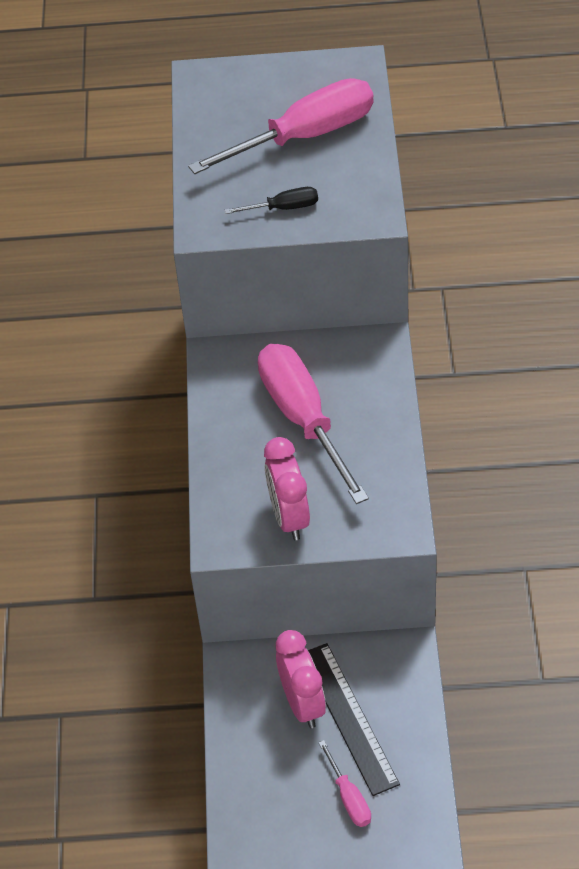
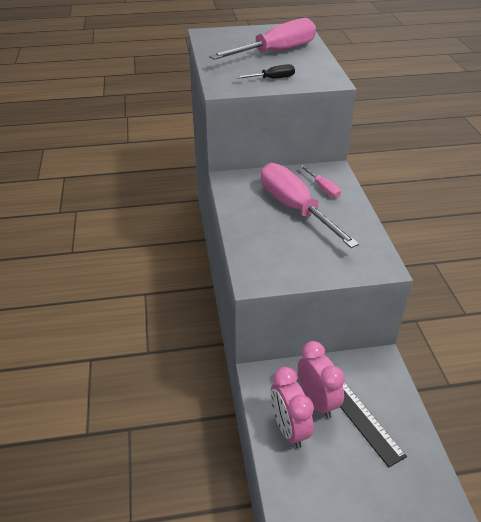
camera: 10 degrees left, 10 degrees down
pink clock [264,437,310,540] -> pink clock moved to [271,367,314,448]
pink screwdriver [318,740,371,827] -> pink screwdriver moved to [300,165,341,198]

